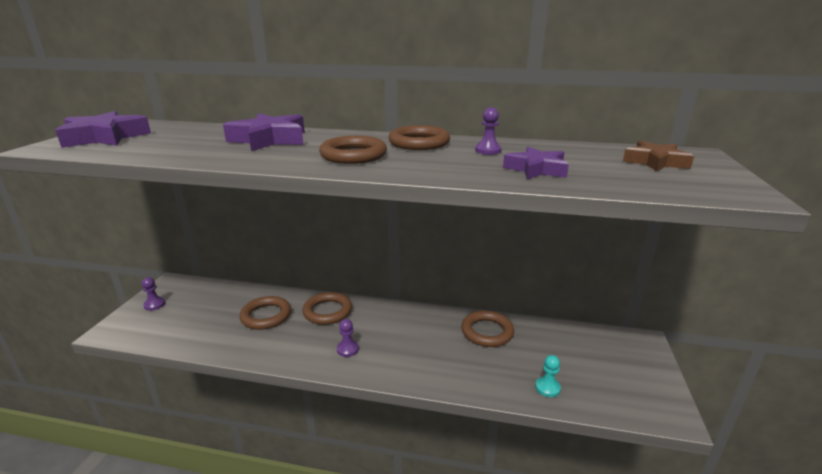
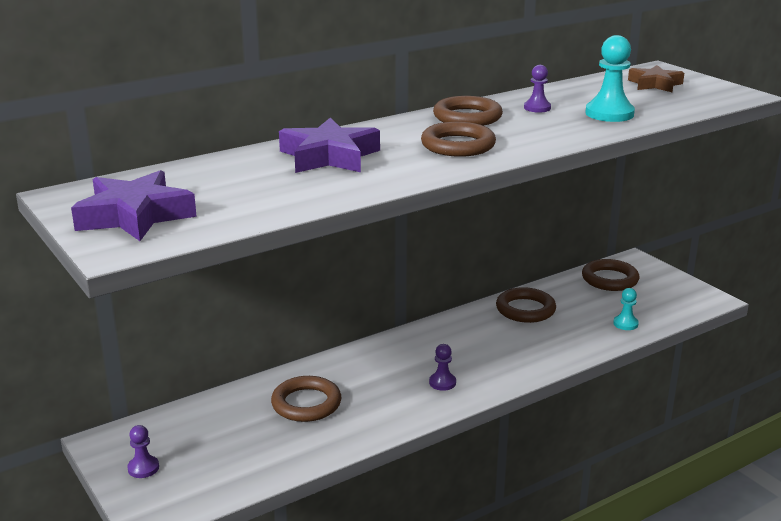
camera: 45 degrees left, 0 degrees up
brown ring [302,292,352,325] -> brown ring moved to [582,259,639,291]
purple star [503,147,569,179] -> turquoise pawn [585,35,635,122]

